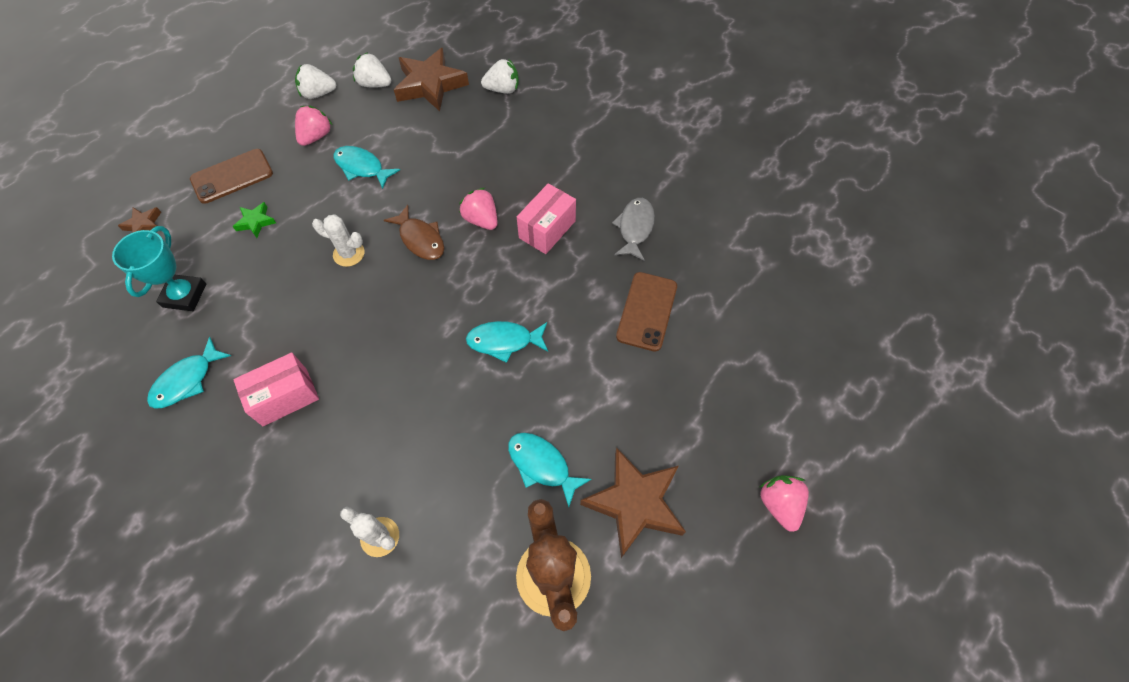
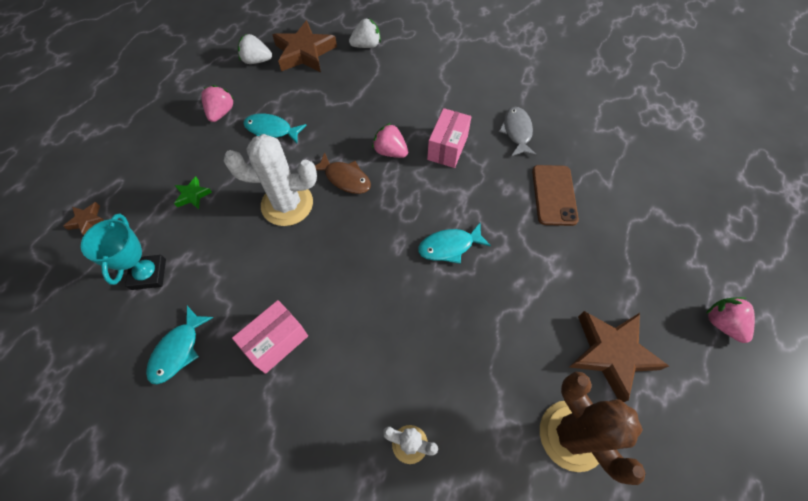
camera: 15 degrees left, 0 degrees up
brown phone [190,149,273,204] -> none
white strawberry [295,64,336,99] -> none
white cactus [312,214,364,267] -> white cactus [224,134,317,226], size x1.86
turquoise fish [508,433,592,507] -> none

